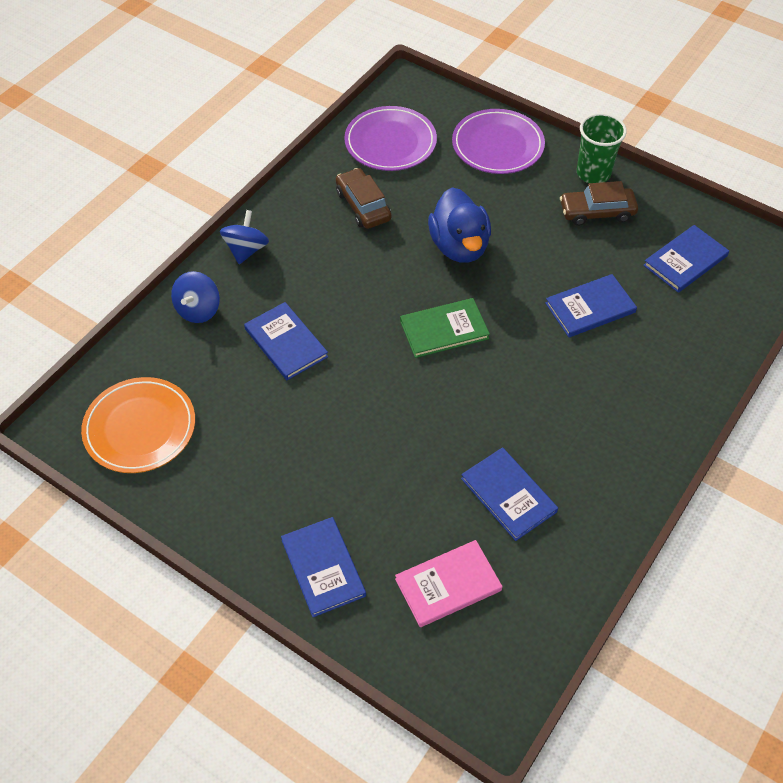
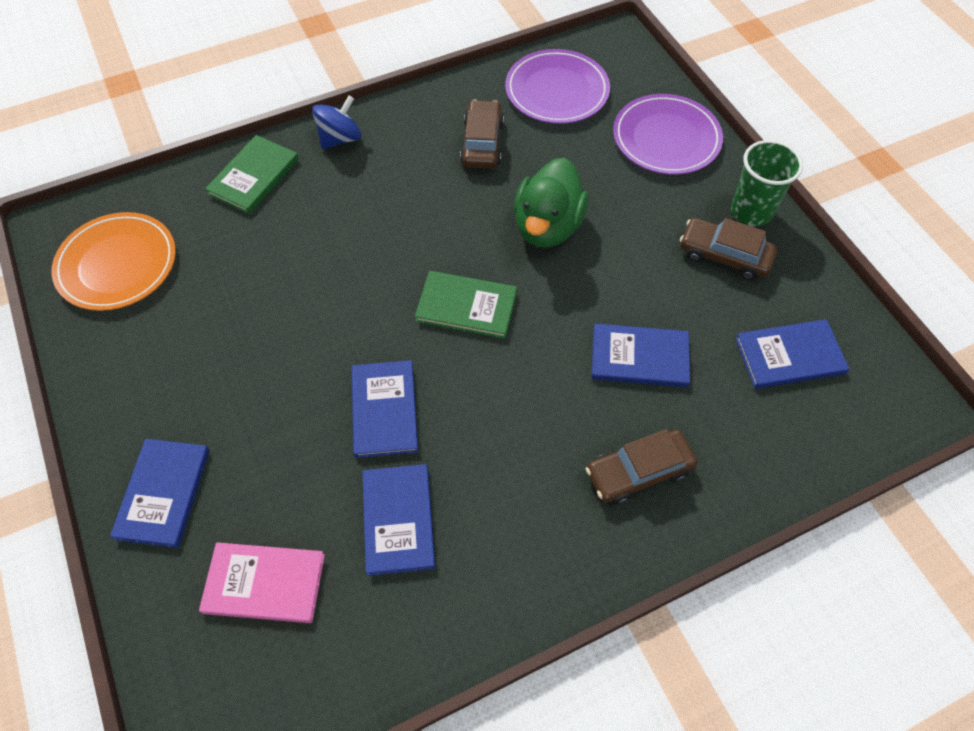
camera: 30 degrees right, 5 degrees up
blue spinning top [171,271,220,323] -> green book [205,135,299,214]
blue book [244,302,328,380] -> blue book moved to [352,360,418,458]
blue duck [428,187,491,263] -> green duck [514,158,588,248]
none -> brown car [586,429,697,505]

